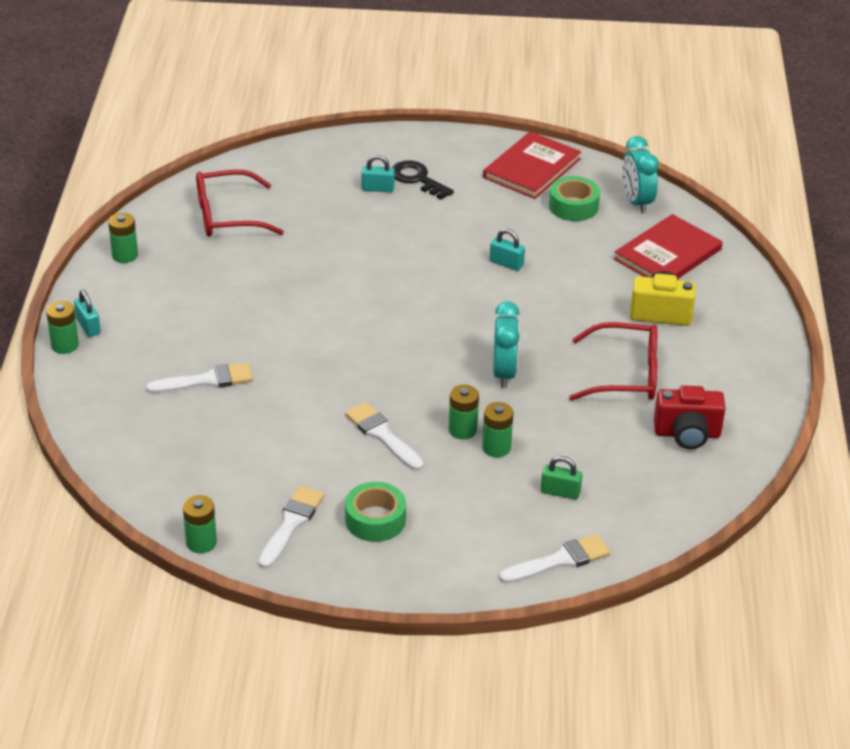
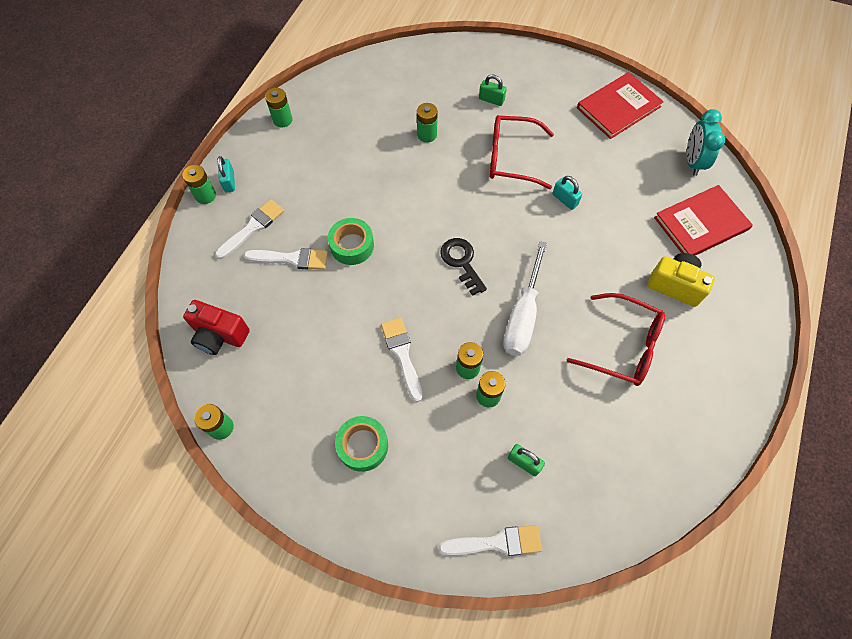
camera: 20 degrees right, 25 degrees up
red glasses [196,170,284,237] -> red glasses moved to [490,115,554,189]
white brush [258,486,324,569] -> white brush moved to [215,199,284,259]
turquoise padlock [361,155,395,192] -> green padlock [479,74,507,106]
black key [392,160,454,200] -> black key moved to [440,238,487,296]
turquoise clock [493,301,520,388] -> white screwdriver [503,241,547,356]
green tape [549,176,600,221] -> green tape moved to [328,218,374,265]
red camera [654,385,726,449] -> red camera moved to [183,300,250,355]
none -> green battery [417,103,438,143]

